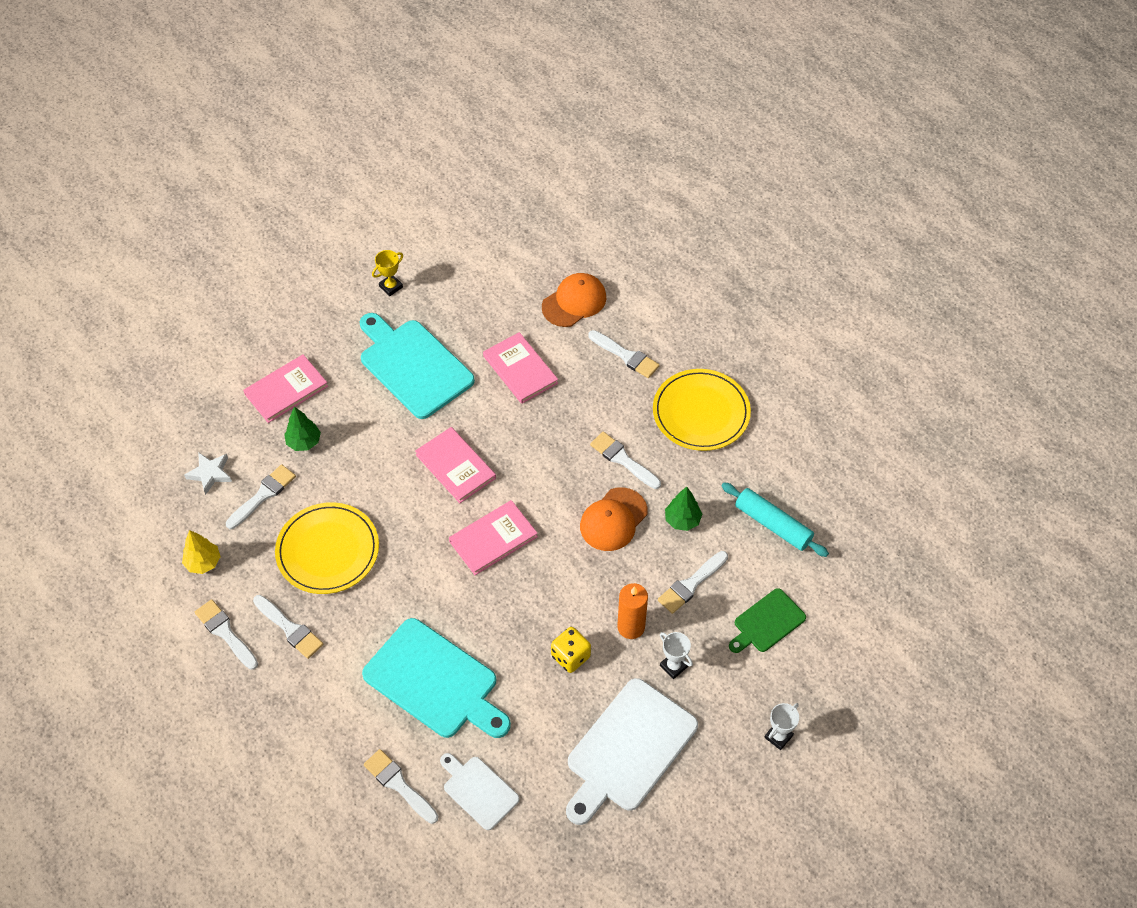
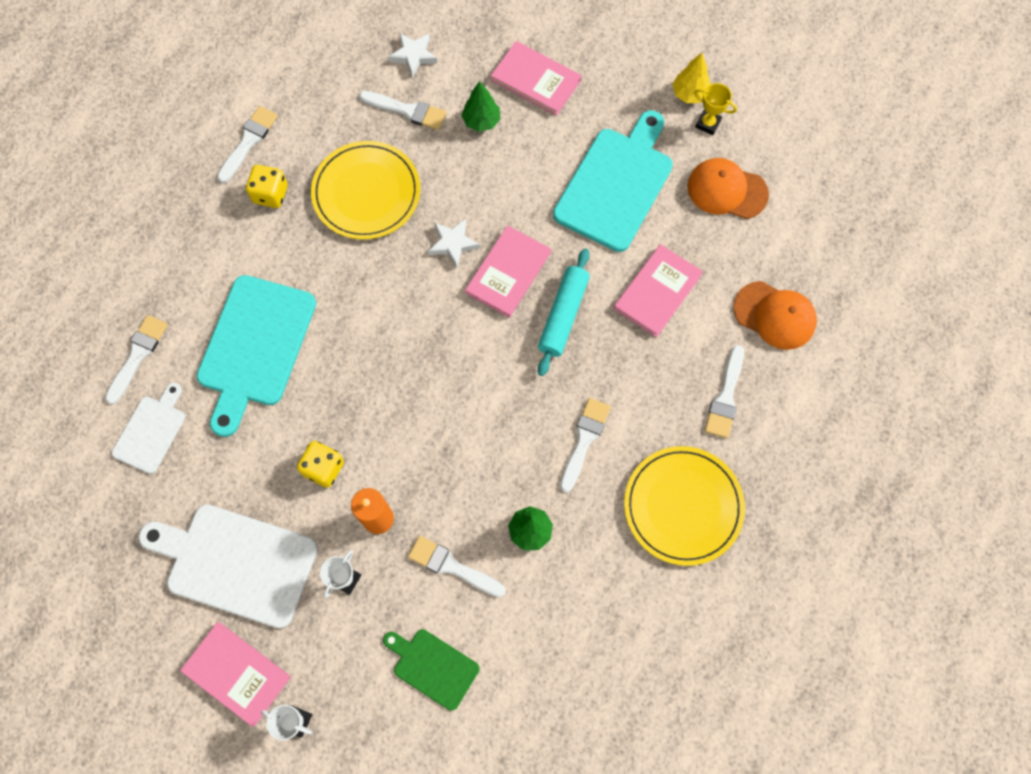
camera: 70 degrees right, 15 degrees up
yellow tree [182,530,221,574] -> yellow tree moved to [672,53,711,103]
white brush [253,595,323,659] -> yellow dice [246,165,288,208]
pink book [449,500,538,575] -> pink book moved to [180,622,291,727]
orange cap [580,487,648,551] -> orange cap moved to [687,158,769,219]
turquoise rolling pin [722,482,829,557] -> turquoise rolling pin moved to [538,248,590,376]
none -> white star [428,218,480,268]

